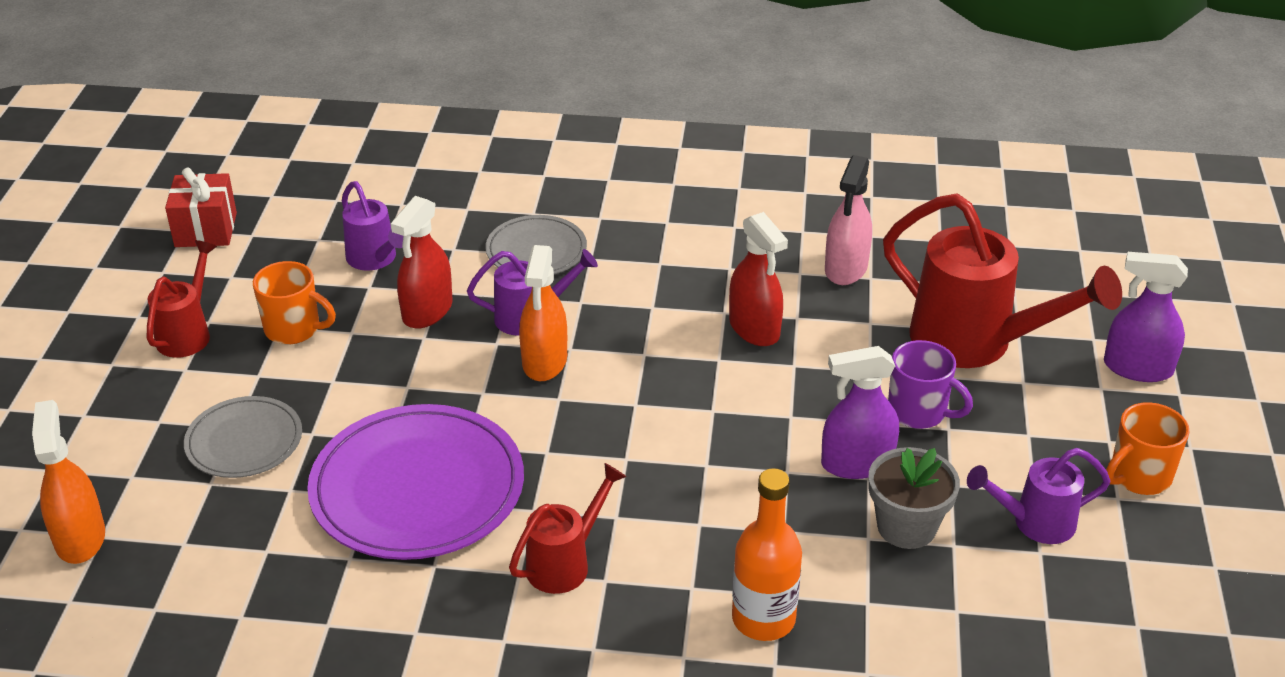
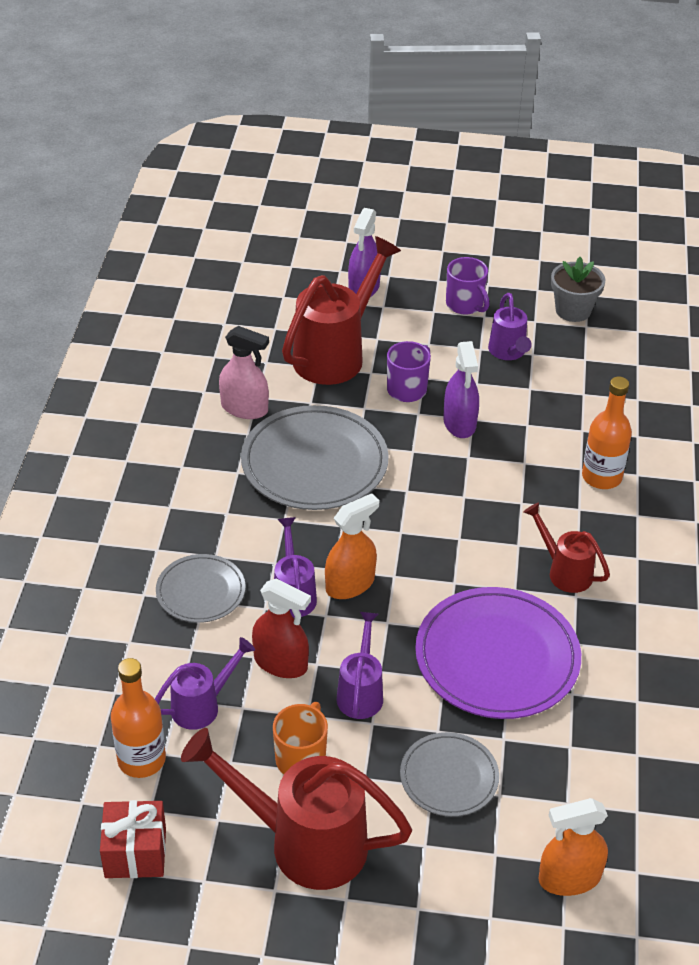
camera: 90 degrees left, 5 degrees up
red watering can [147,240,217,358] -> red watering can [181,728,412,890], size x1.85
orange spray bottle [519,245,567,381] -> orange spray bottle turned 45 degrees counterclockwise [325,493,379,599]
red spray bottle [729,212,788,346] -> grey plate [241,405,389,510]
grey flower pot [868,447,960,549] -> grey flower pot moved to [551,257,605,322]
orange mug [1106,402,1190,495] -> purple mug [446,257,490,315]
none -> orange bottle [111,658,166,778]
none -> purple watering can [337,612,383,719]

